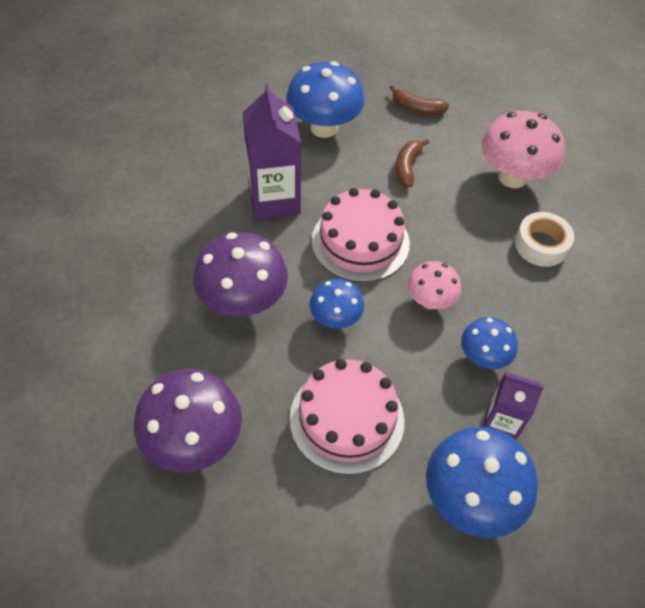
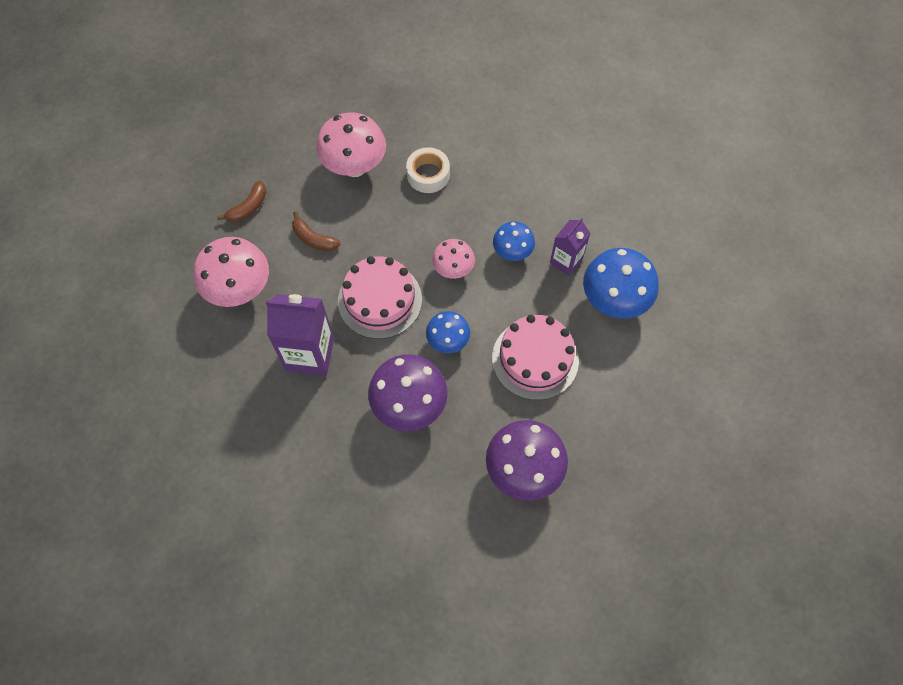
camera: 70 degrees left, 10 degrees up
blue mushroom [286,61,365,138] -> pink mushroom [193,237,269,307]

